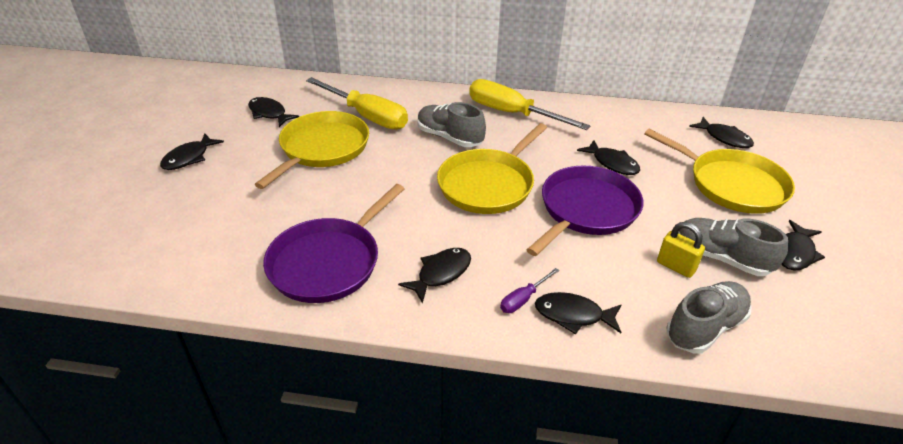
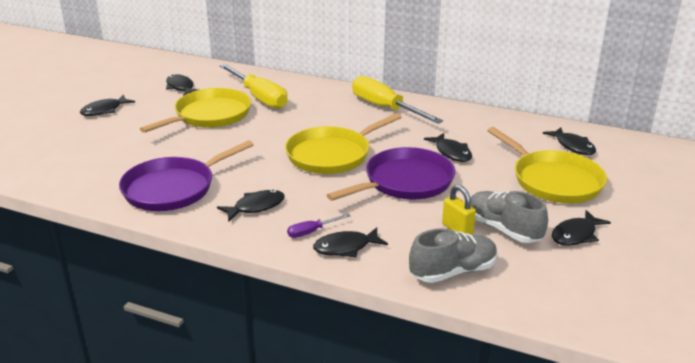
camera: 15 degrees right, 10 degrees down
grey shoe [417,102,486,147] -> none
black fish [535,292,621,334] -> black fish turned 45 degrees counterclockwise [313,227,388,258]

